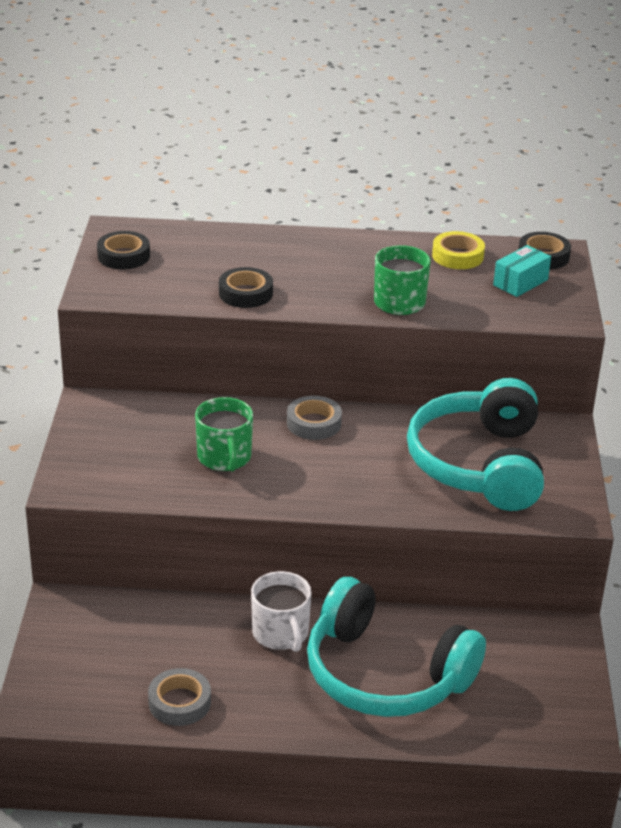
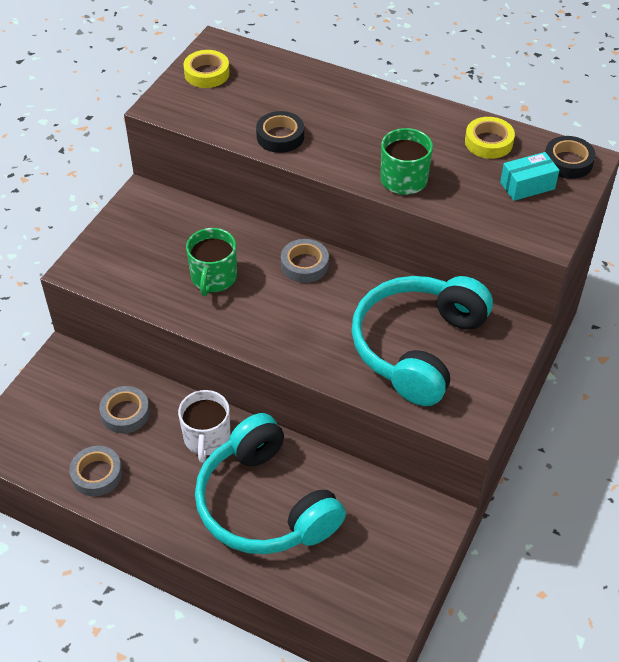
camera: 25 degrees right, 15 degrees up
black tape [97,231,150,269] -> yellow tape [183,50,230,88]
none -> grey tape [99,386,150,434]

